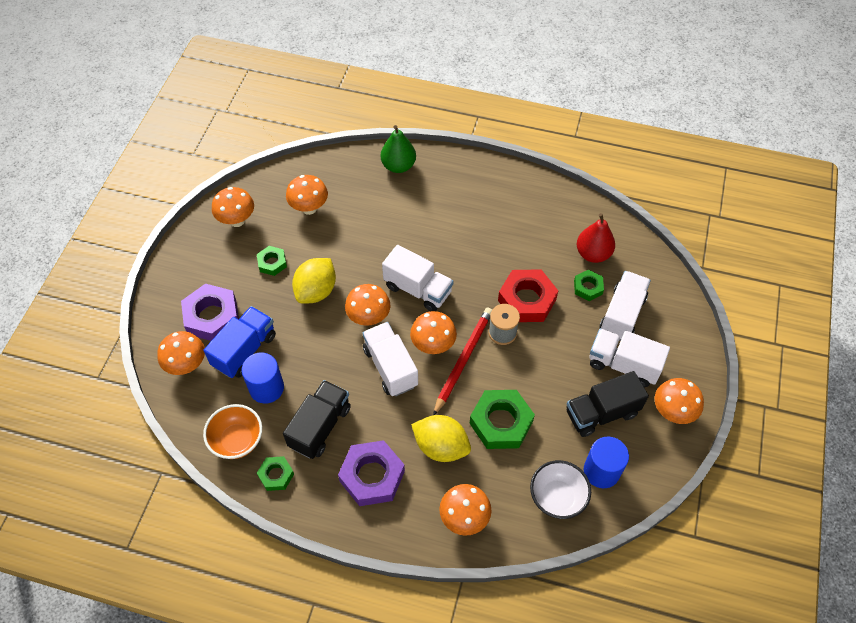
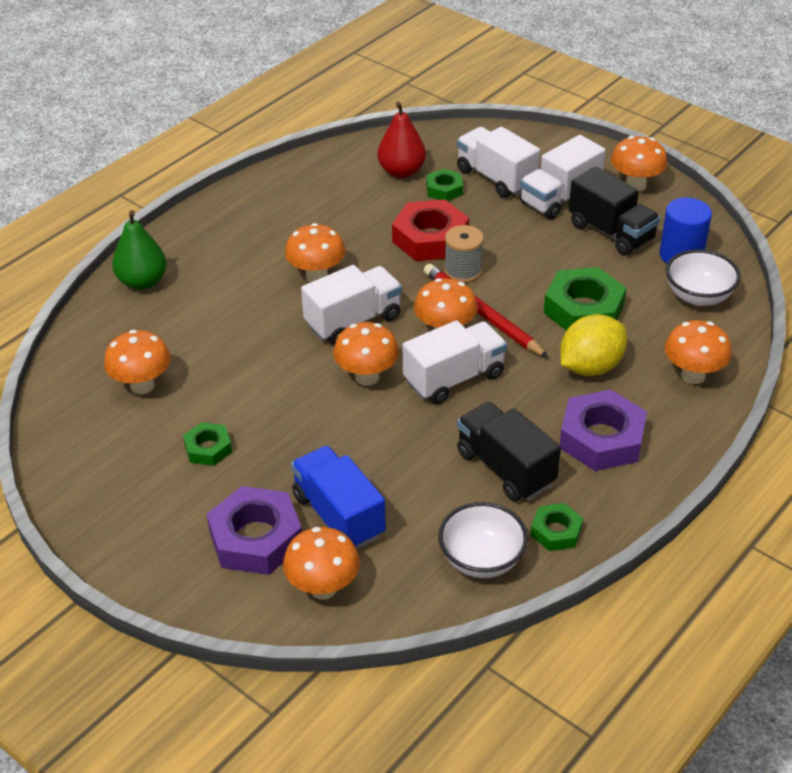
camera: 65 degrees left, 15 degrees down
orange bowl [203,404,262,459] -> white bowl [438,502,528,578]
orange mushroom [212,187,254,227] -> orange mushroom moved to [285,223,345,283]
blue cylinder [242,352,284,404] -> none
yellow lemon [292,258,336,304] -> none
white truck [362,322,418,396] -> white truck turned 150 degrees clockwise [403,320,507,404]
black truck [567,371,649,437] -> black truck turned 45 degrees counterclockwise [569,166,660,255]

